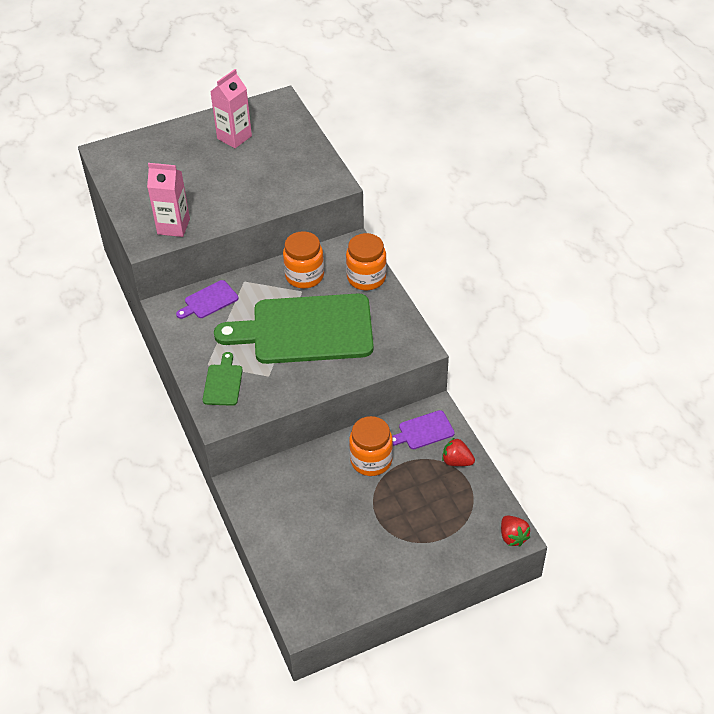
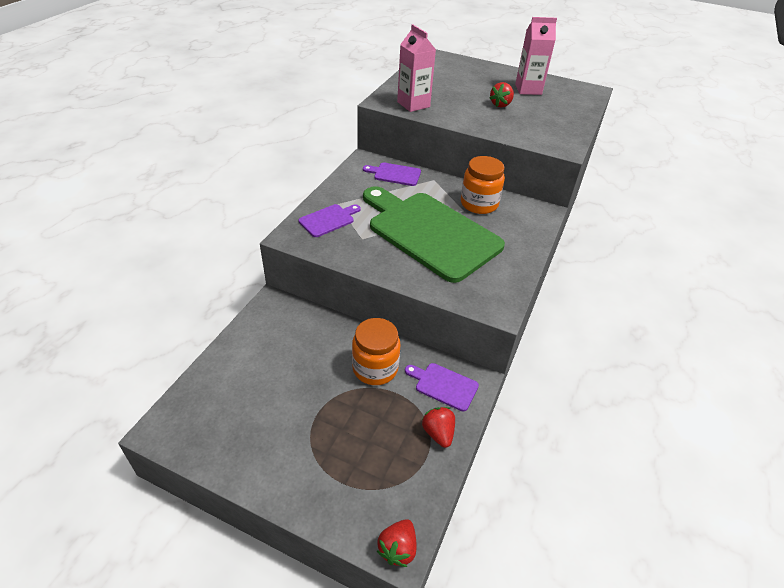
camera: 45 degrees right, 5 degrees down
green cutting board [203,352,243,406] -> purple cutting board [298,204,361,237]
orange jar [346,233,386,290] -> none
none -> red strawberry [489,82,514,108]

